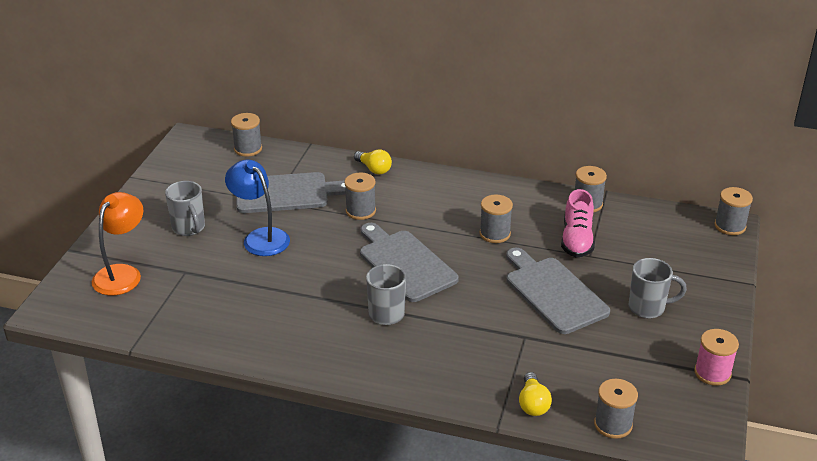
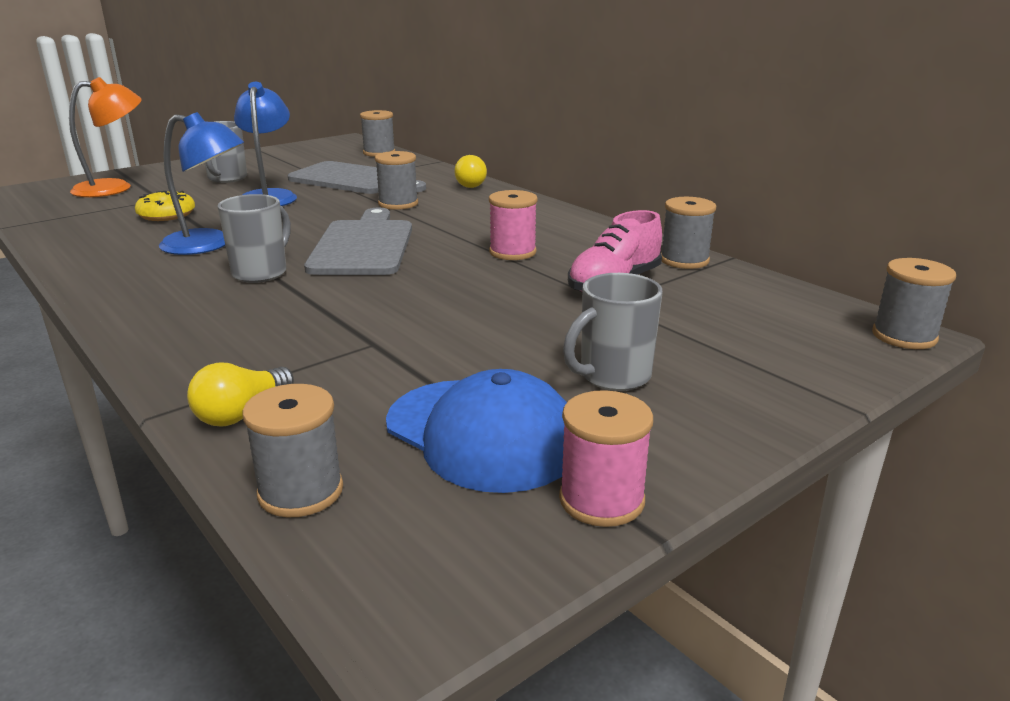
camera: 35 degrees right, 10 degrees down
grey spool [479,195,513,243] -> pink spool [489,190,538,260]
grey cutting board [506,248,610,334] -> none
grey mug [629,258,687,318] -> grey mug turned 105 degrees clockwise [563,273,663,391]
none -> yellow donut [135,191,195,221]
none -> blue lamp [159,112,244,255]
none -> blue cap [386,369,567,493]

